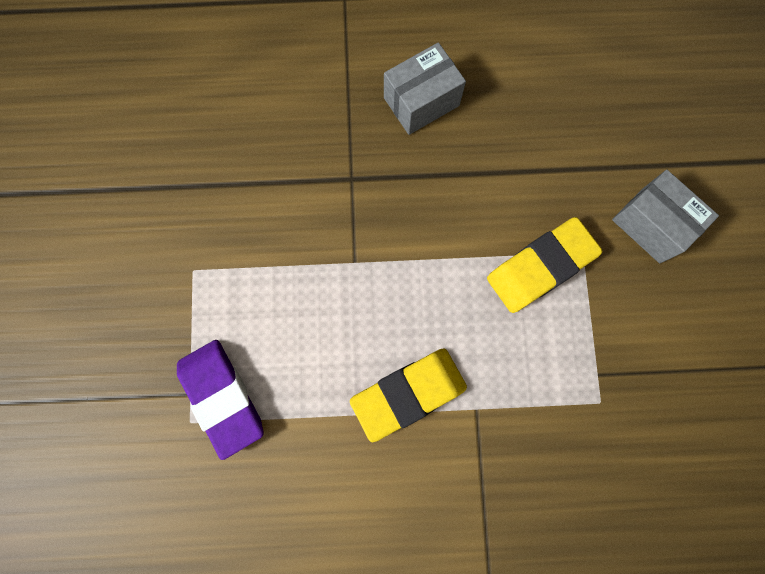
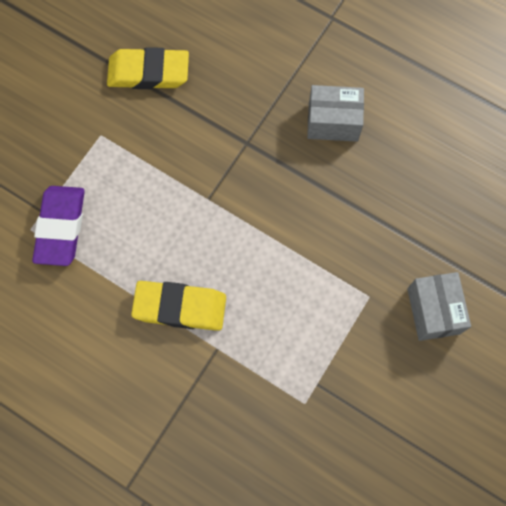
camera: 35 degrees right, 5 degrees down
yellow eraser [487,217,602,313] -> yellow eraser moved to [107,47,189,89]

